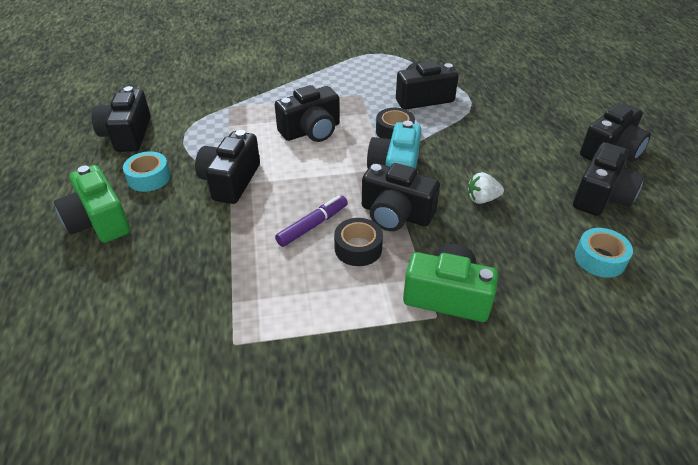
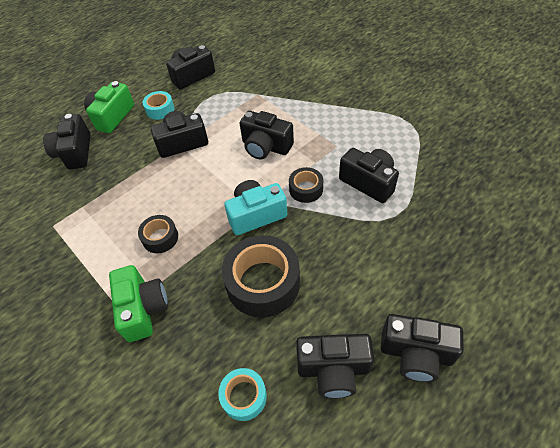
camera: 60 degrees right, 10 degrees up
purple marker [275,195,348,247] -> none
black camera [362,163,440,231] -> black camera moved to [43,114,91,170]
white strawberry [468,172,504,204] -> black tape [222,235,300,318]

